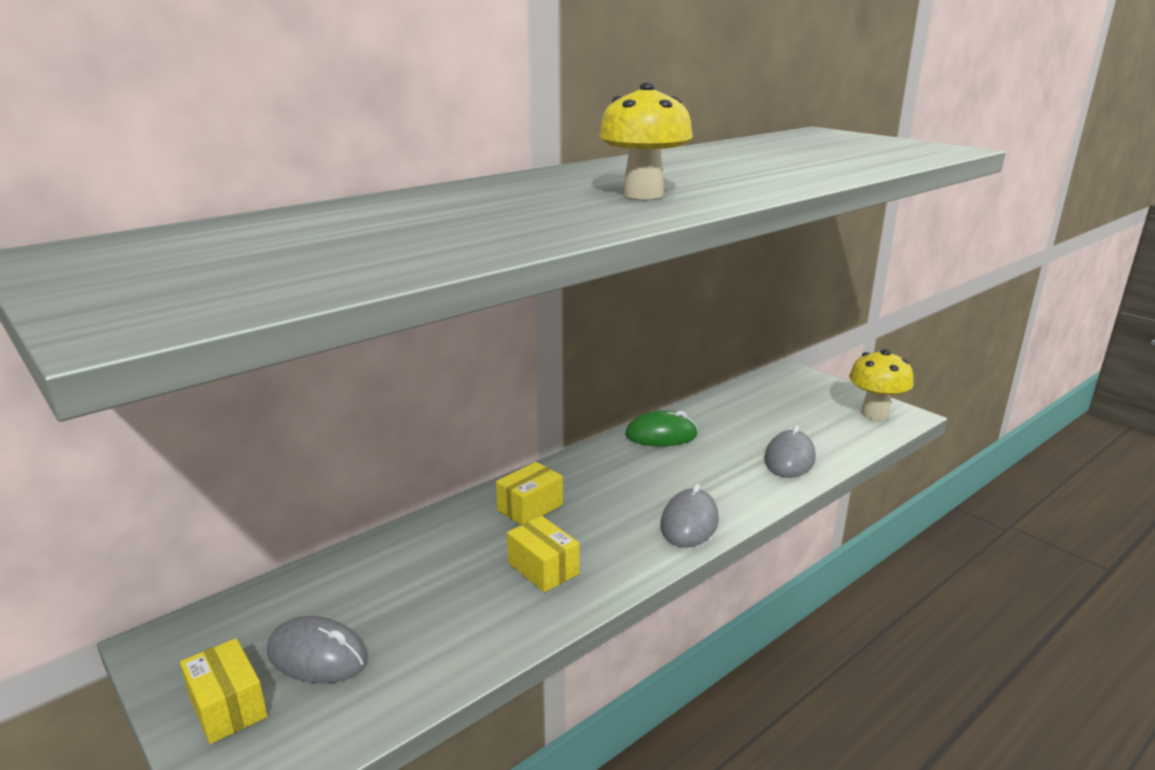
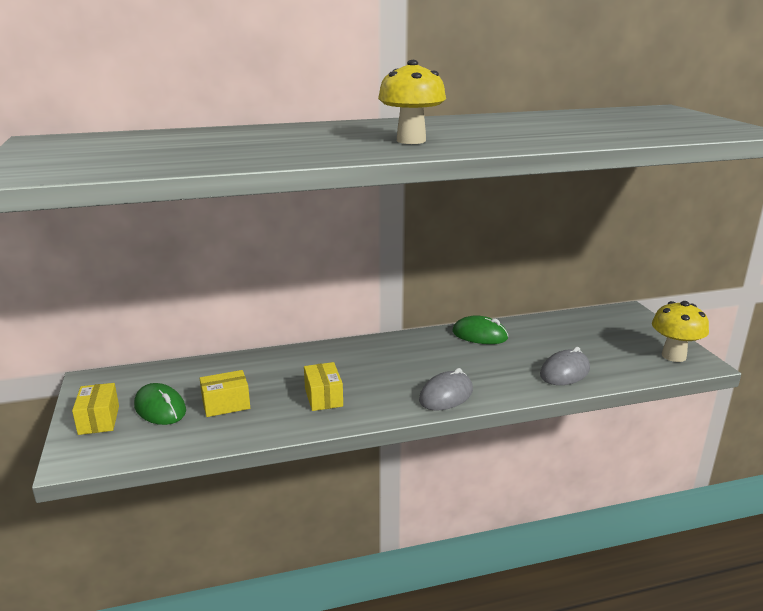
camera: 25 degrees right, 0 degrees up
grey mouse [267,616,367,683] -> green mouse [134,383,186,425]
yellow box [496,462,563,525] -> yellow box moved to [200,370,250,417]

